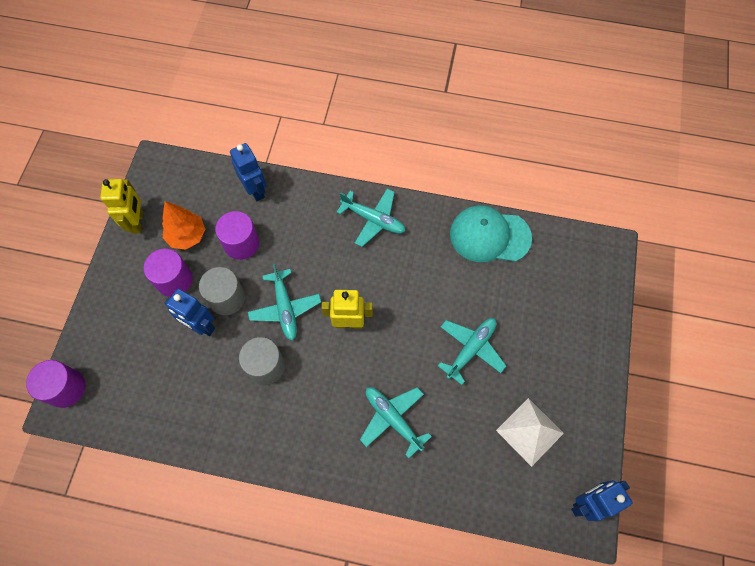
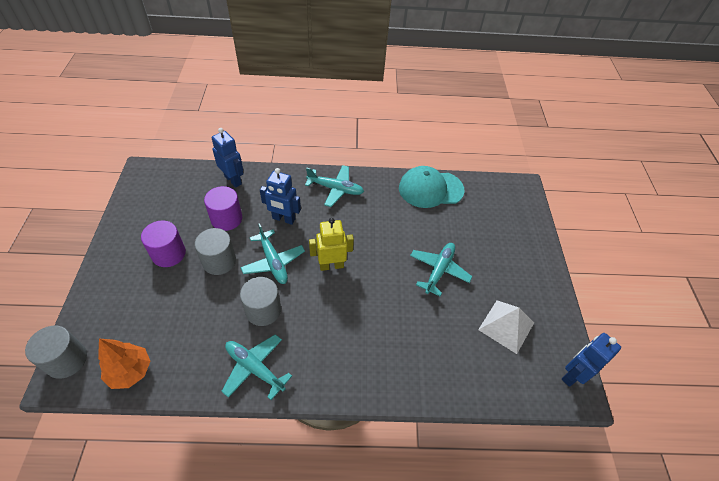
camera: 15 degrees left, 15 degrees down
purple cylinder [26,360,85,408] -> grey cylinder [25,326,87,379]
yellow robot [100,179,143,234] -> none
orange tree [162,201,205,250] -> orange tree moved to [98,339,150,389]
blue robot [165,289,215,336] -> blue robot moved to [260,168,301,225]
turquoise plane [360,387,432,458] -> turquoise plane moved to [221,334,292,400]

